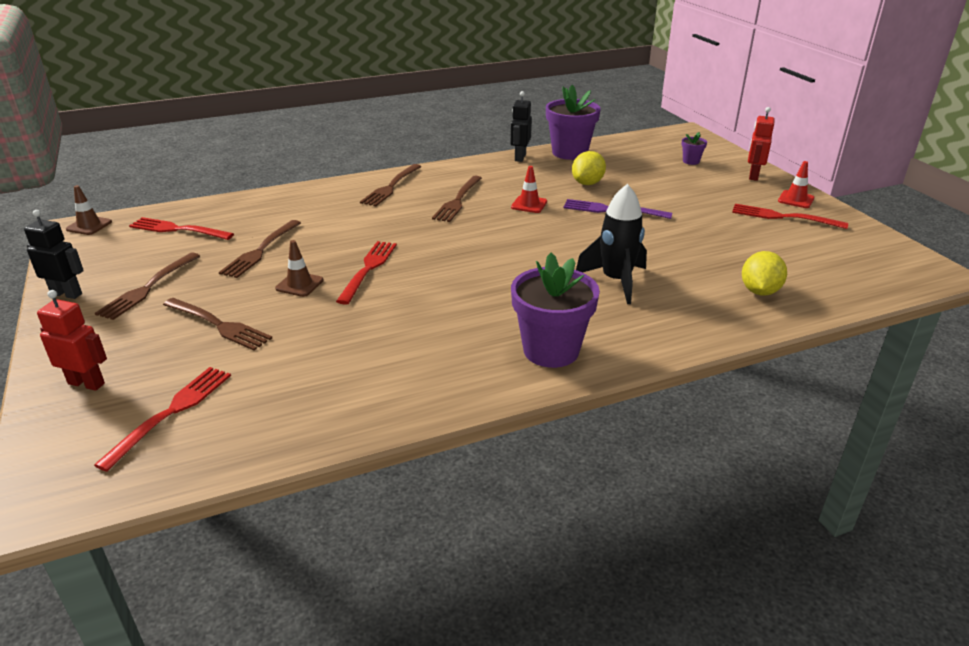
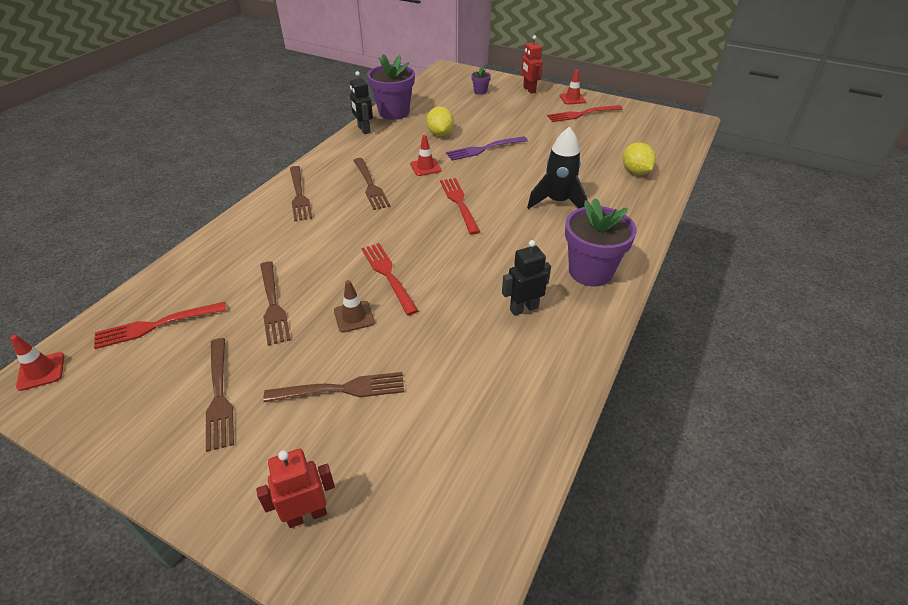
camera: 40 degrees left, 10 degrees up
black robot [24,210,84,299] -> black robot moved to [502,240,551,316]
brown traffic cone [66,185,112,235] -> red traffic cone [10,335,64,391]
red fork [94,367,231,472] -> red fork moved to [440,178,480,235]

